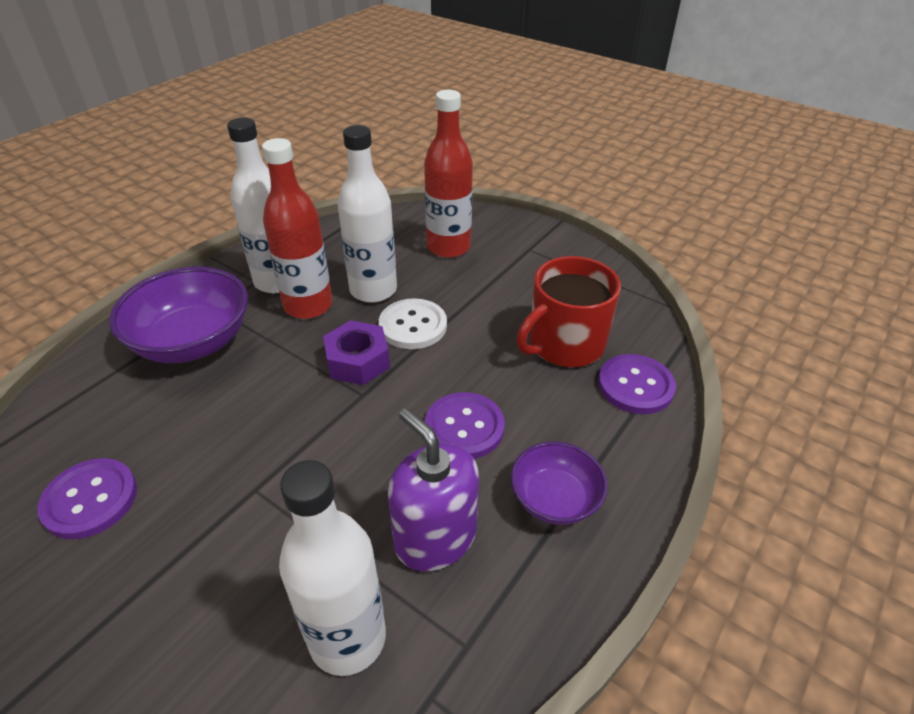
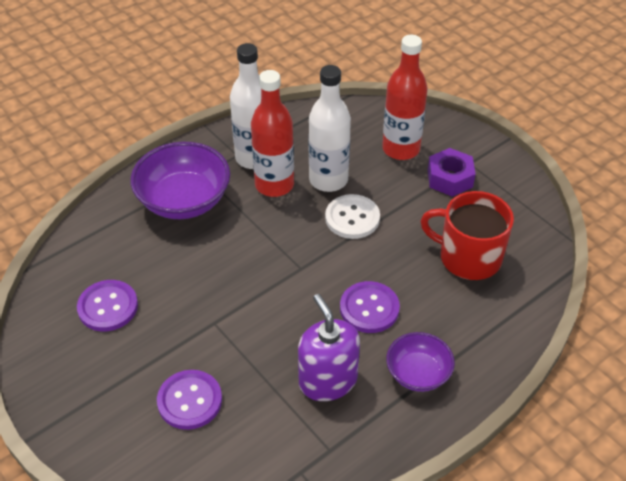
camera: 15 degrees right, 5 degrees up
white bottle [279,460,386,676] -> none
purple nut [323,320,390,385] -> purple nut moved to [428,148,475,197]
red mug [516,256,621,367] -> red mug turned 45 degrees clockwise [420,191,514,280]
purple button [598,354,676,414] -> purple button moved to [157,370,222,430]

